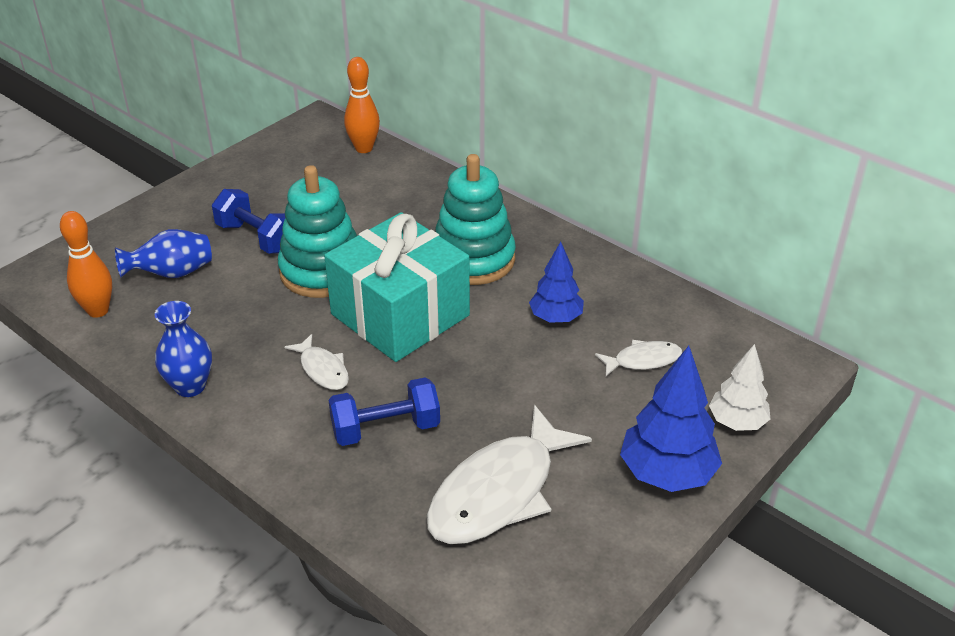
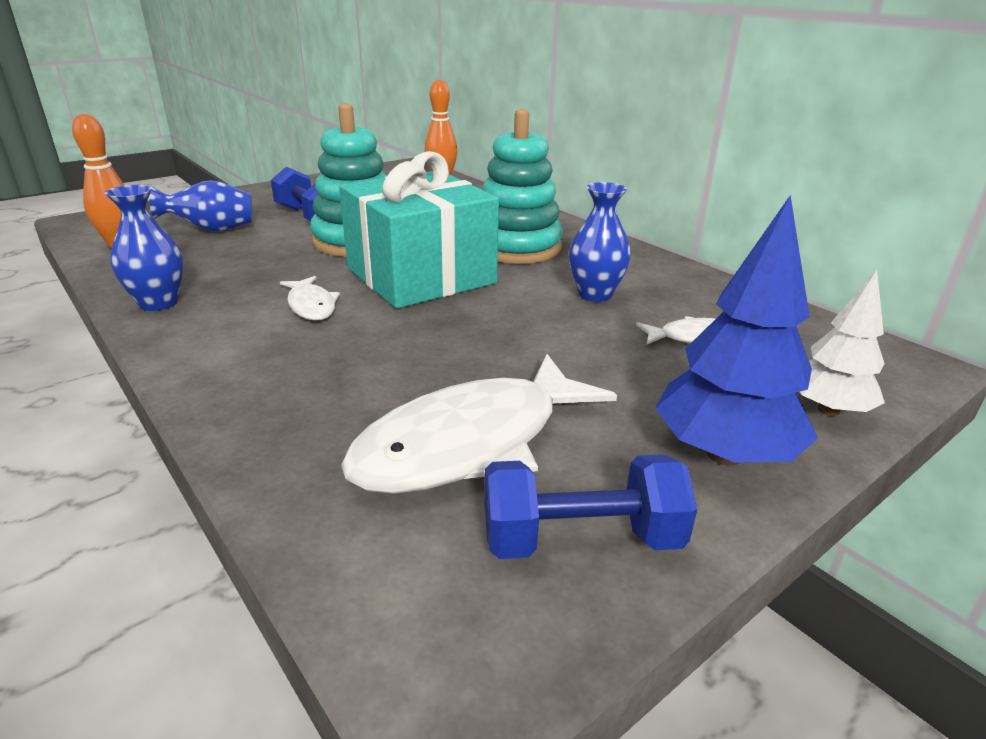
camera: 10 degrees right, 10 degrees down
blue dumbbell [328,377,440,446] -> blue dumbbell moved to [484,454,697,559]
blue tree [529,242,584,323] -> blue vase [569,182,631,302]

